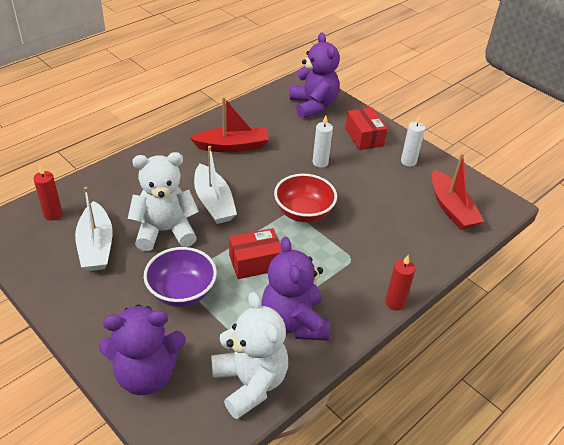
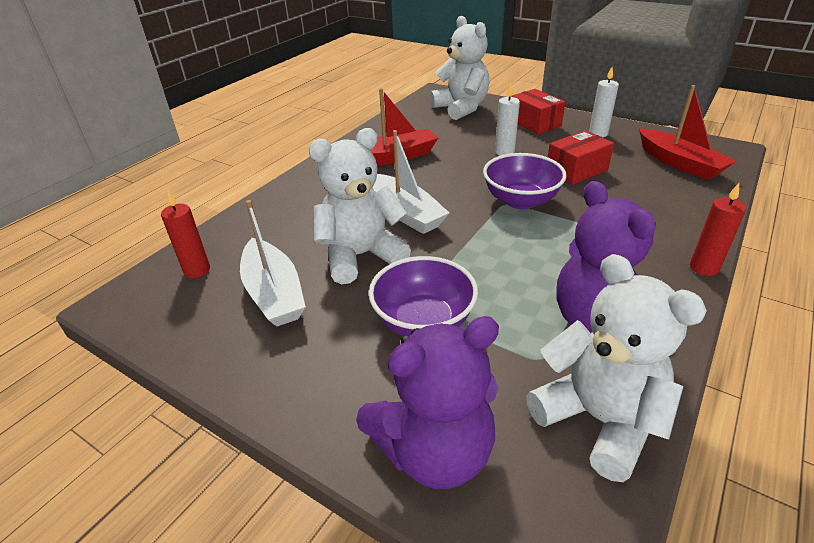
camera: 10 degrees left, 5 degrees down
red box [229,228,282,279] -> red box moved to [548,130,614,185]
red bowl [274,174,337,222] -> purple bowl [483,153,567,209]
purple teddy bear [290,33,340,119] -> white teddy bear [430,16,490,120]

